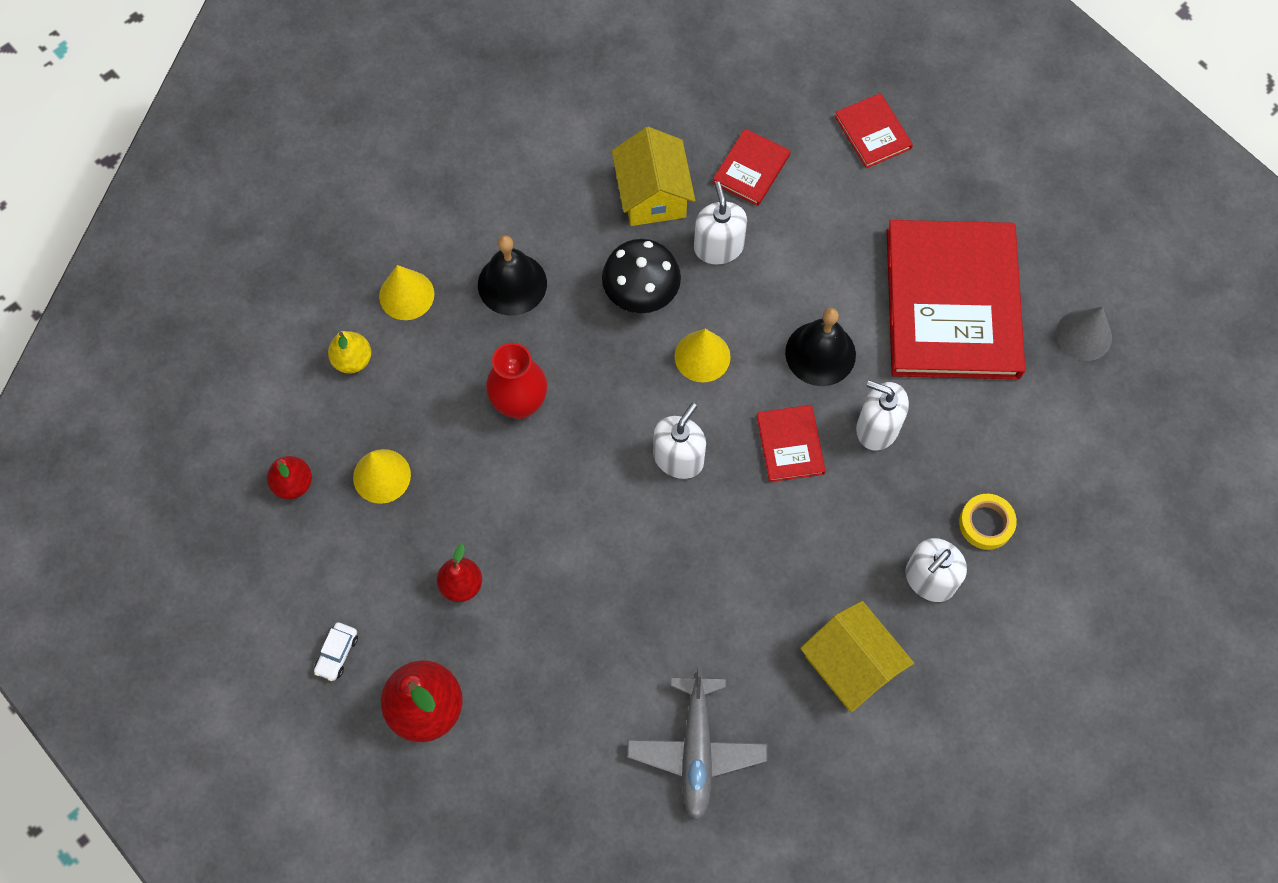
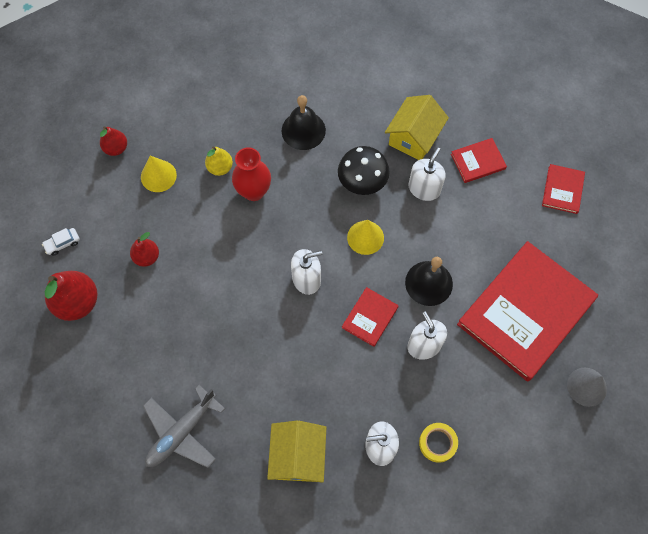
camera: 40 degrees right, 0 degrees up
yellow pear [328,331,371,374] -> yellow pear moved to [205,146,233,176]
yellow cone [379,265,434,320] -> none

